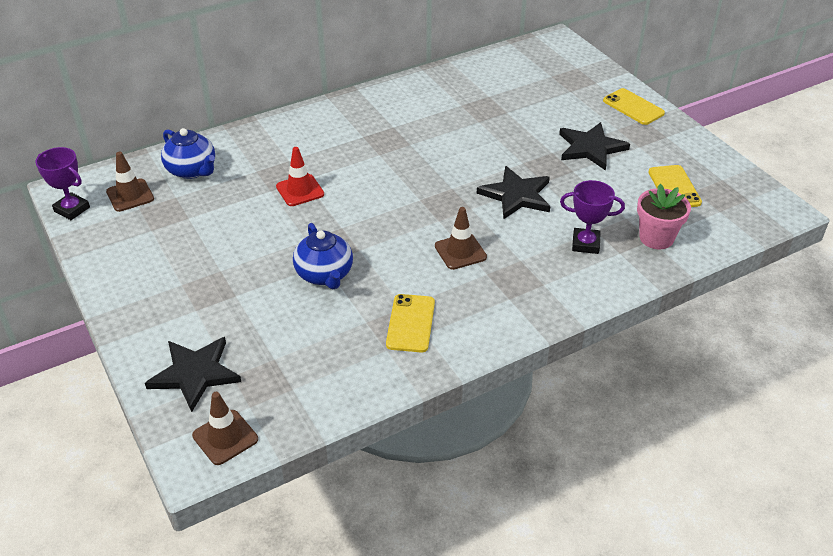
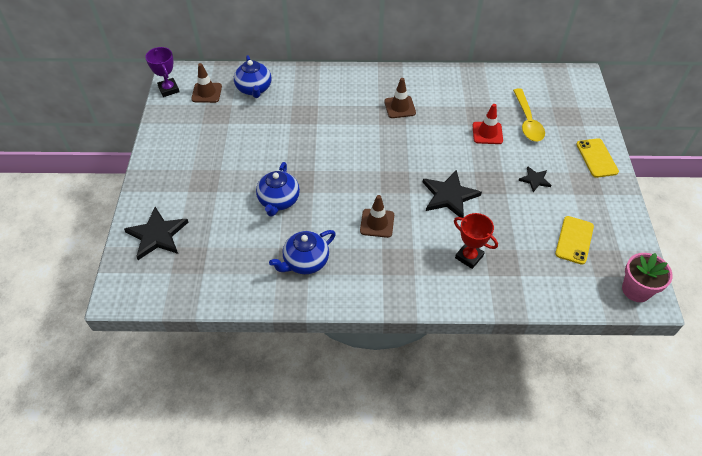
camera: 30 degrees right, 10 degrees up
brown traffic cone [192,392,258,465] -> brown traffic cone moved to [384,78,416,118]
red traffic cone [276,147,324,206] -> red traffic cone moved to [472,104,503,144]
yellow phone [386,294,435,352] -> blue teapot [269,230,336,274]
black star [559,122,630,171] -> black star [518,166,551,192], size x0.54
purple trophy [560,180,625,254] -> red trophy [454,213,498,269]
pink flower pot [637,184,691,249] -> pink flower pot moved to [622,253,673,302]
none -> yellow spoon [513,88,545,142]

